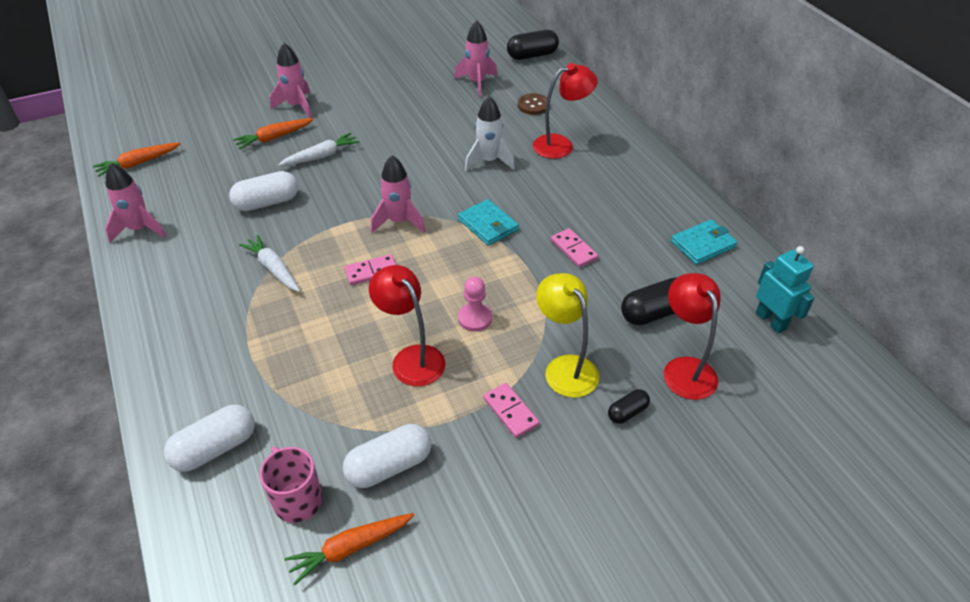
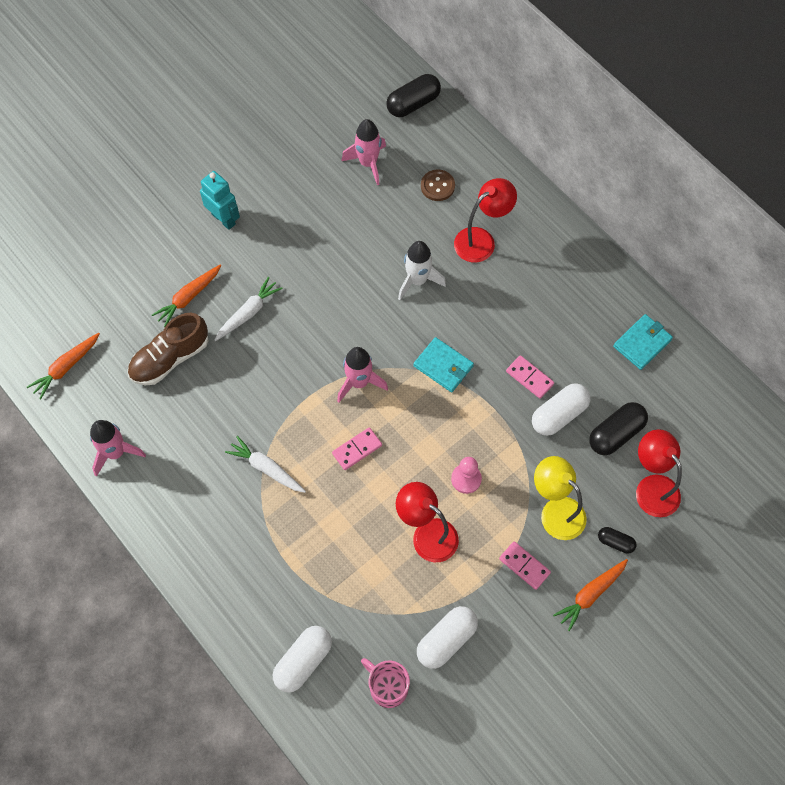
camera: 15 degrees left, 20 degrees up
white capsule [229,171,298,211] -> white capsule moved to [532,383,591,436]
pink rocket [270,43,311,118] -> none
orange carrot [284,513,414,585] -> orange carrot moved to [553,559,628,631]
black capsule [608,389,650,424] -> black capsule turned 75 degrees clockwise [598,527,637,554]
turquoise robot [756,246,815,334] -> turquoise robot moved to [200,171,240,230]
none -> brown shoe [127,313,209,385]

